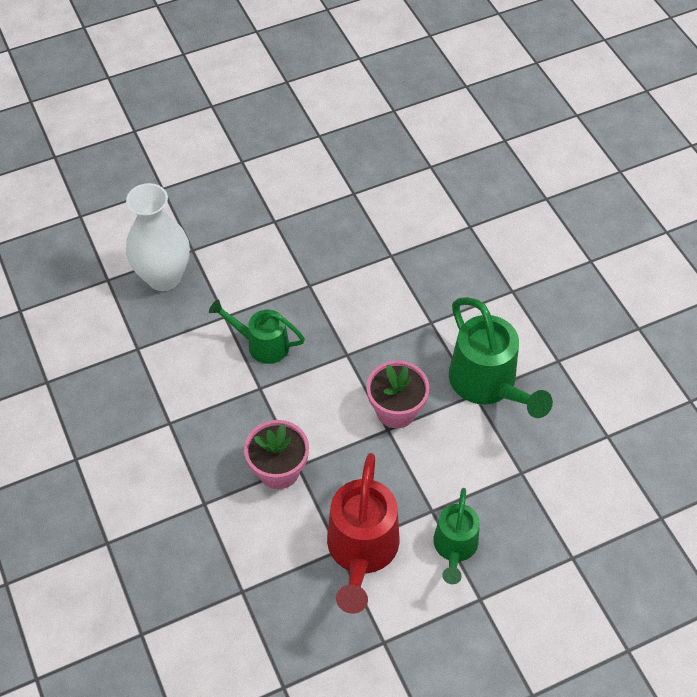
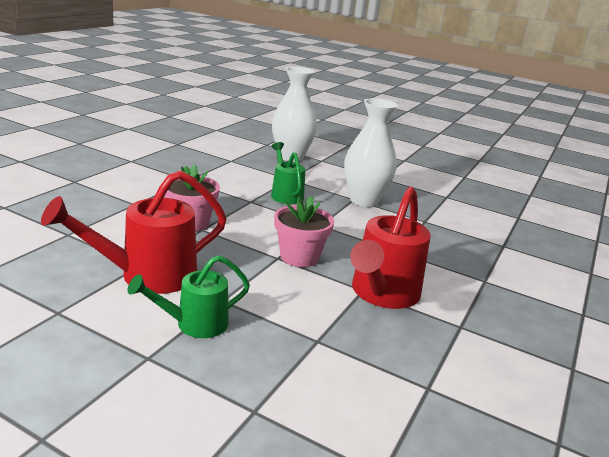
camera: 50 degrees right, 30 degrees down
green watering can [449,297,553,418] -> red watering can [350,187,431,309]
none -> white vase [344,98,398,207]

